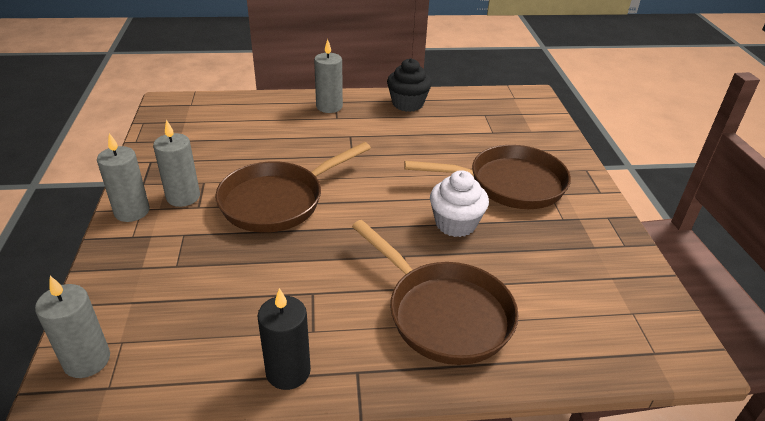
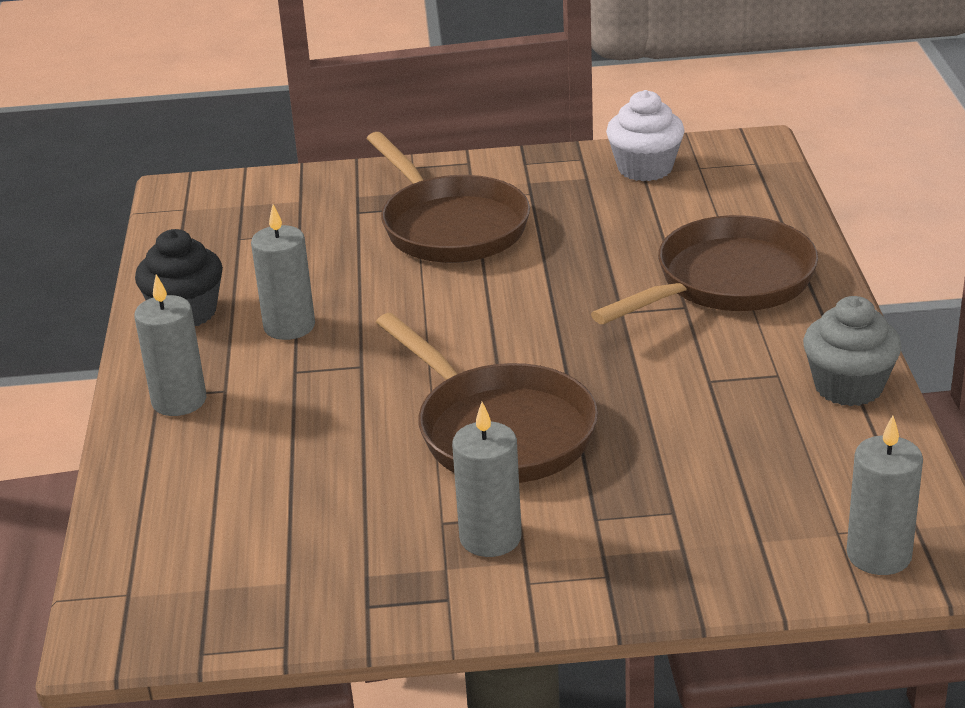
camera: 85 degrees left, 5 degrees down
grey candle [97,133,150,222] -> grey candle moved to [251,204,315,340]
black candle [257,288,311,390] -> grey cupcake [803,296,902,406]
brown pan [404,145,571,209] -> brown pan turned 150 degrees clockwise [366,132,530,263]
white cupcake [430,170,489,237] -> white cupcake moved to [606,90,685,181]

